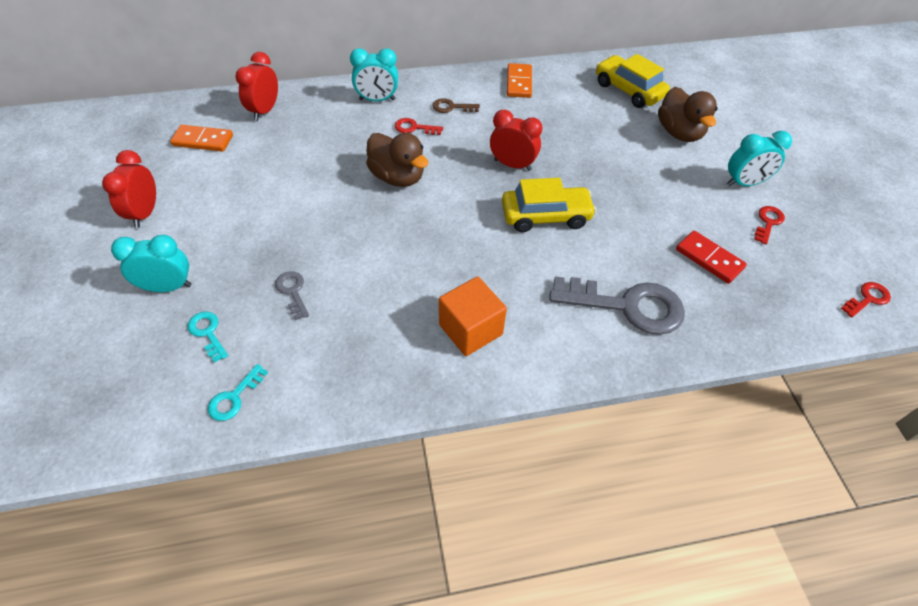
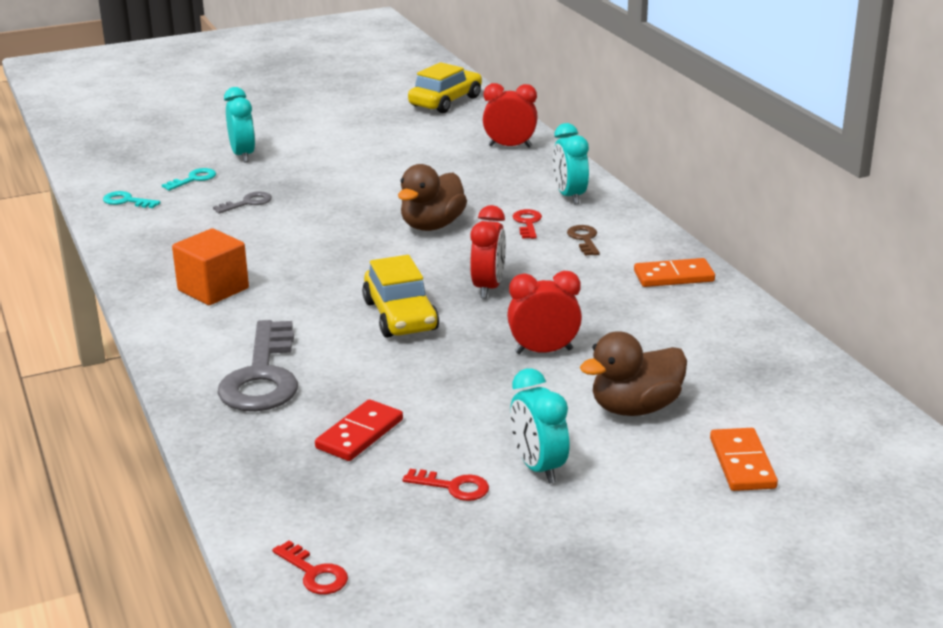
camera: 80 degrees right, 25 degrees down
red clock [102,150,156,228] -> red clock moved to [507,271,582,354]
orange domino [170,125,233,152] -> orange domino moved to [710,428,778,491]
yellow car [596,54,670,108] -> yellow car moved to [408,62,482,113]

